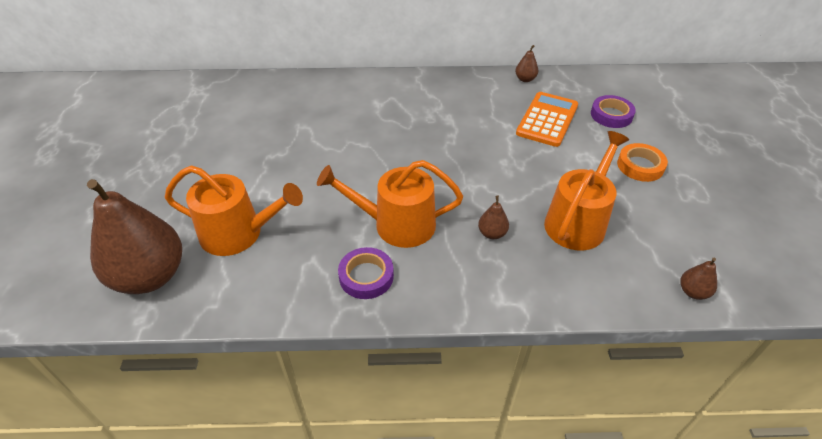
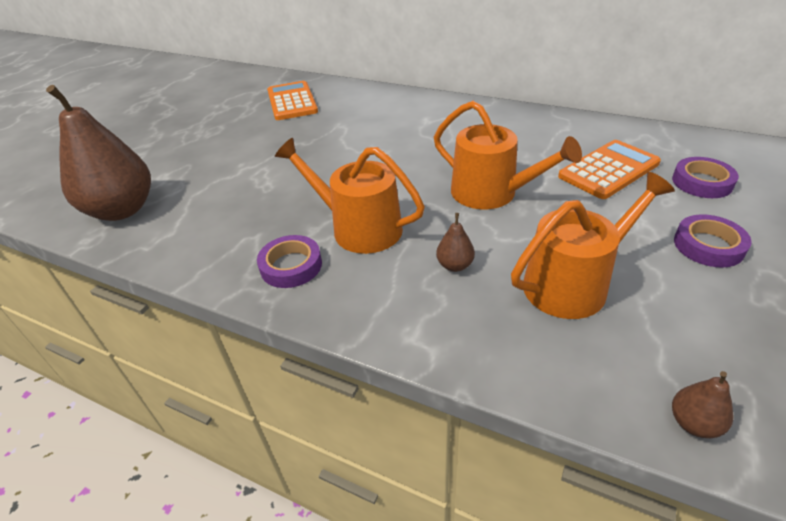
camera: 30 degrees right, 5 degrees down
orange watering can [165,165,303,256] -> orange watering can moved to [434,101,582,209]
brown pear [515,45,538,82] -> none
orange tape [617,143,668,182] -> purple tape [674,214,752,268]
none -> orange calculator [267,81,318,120]

